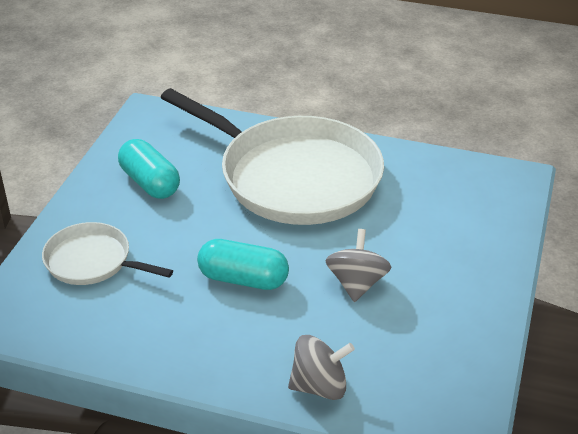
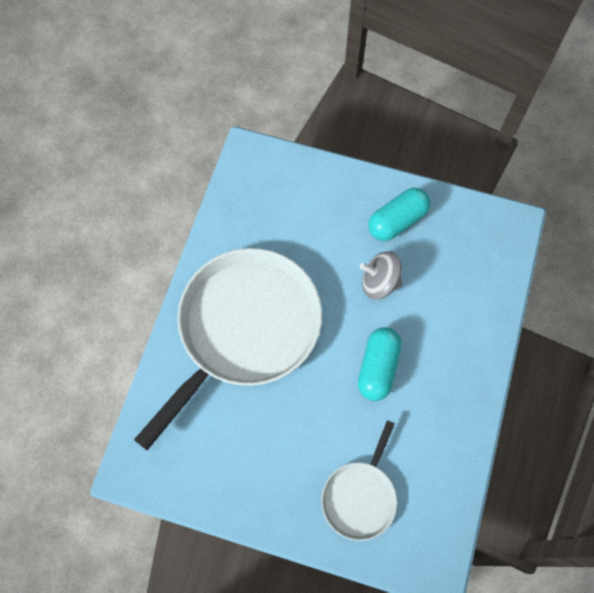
camera: 90 degrees left, 30 degrees up
turquoise capsule [118,139,180,199] -> turquoise capsule moved to [368,188,430,241]
grey spinning top [288,335,355,400] -> none

